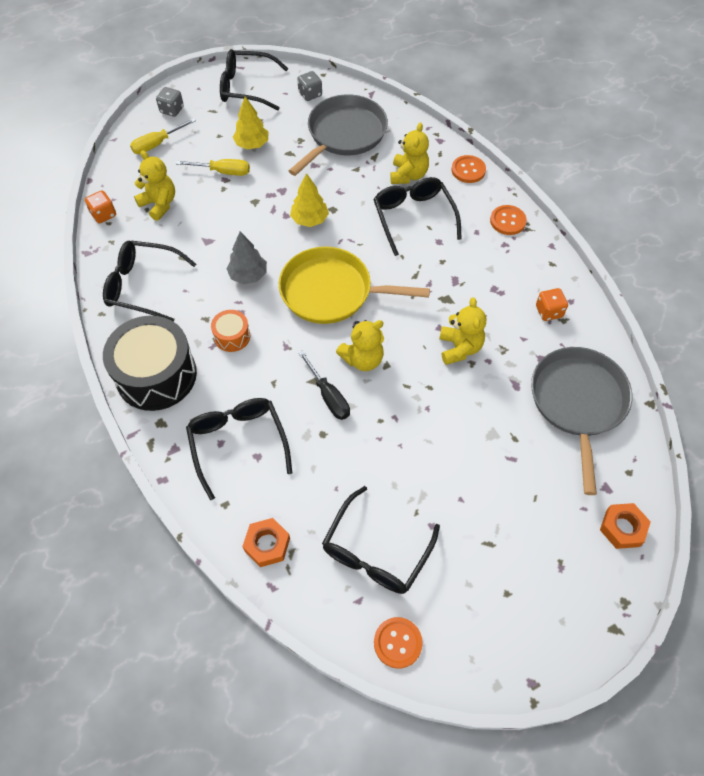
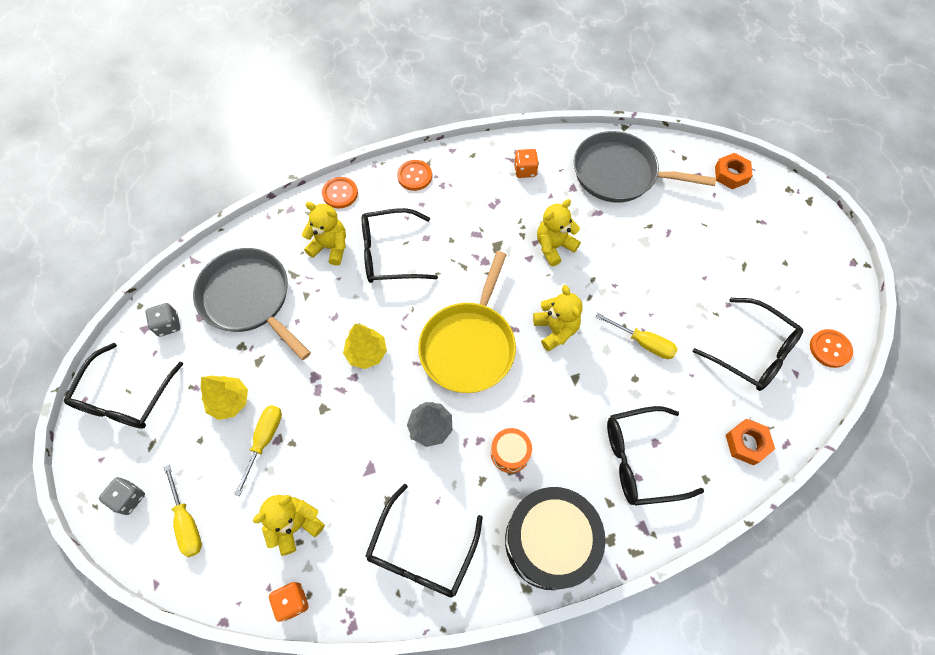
camera: 80 degrees left, 5 degrees up
black screwdriver [298,350,350,420] -> none
yellow teddy bear [439,297,486,365] -> yellow teddy bear turned 45 degrees counterclockwise [537,199,581,266]
none -> yellow screwdriver [596,313,678,359]

